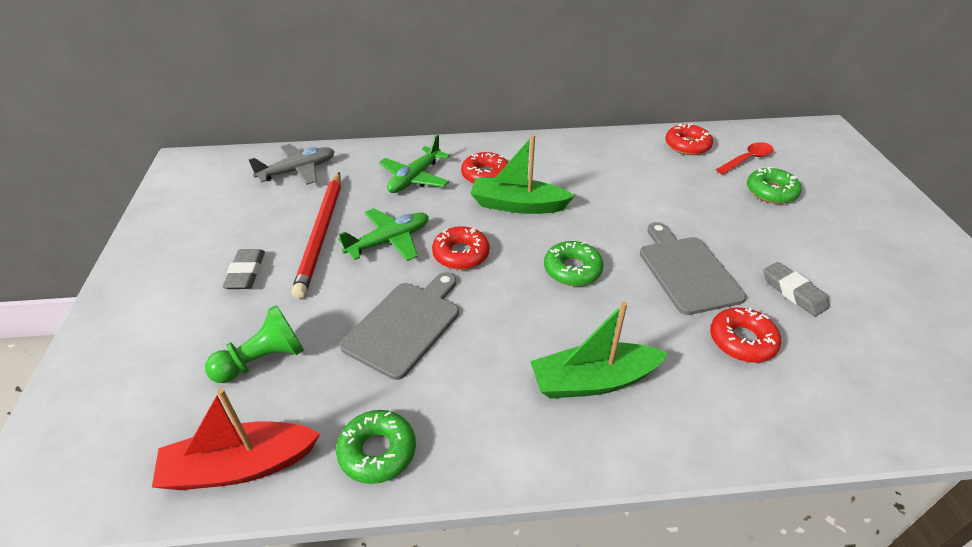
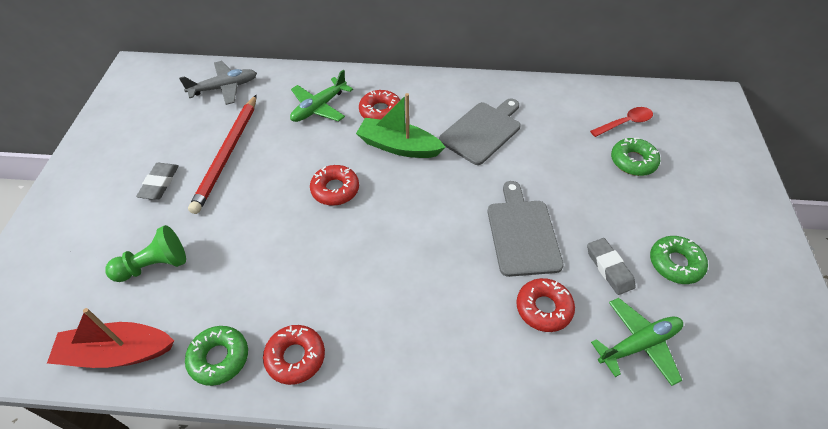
camera: 10 degrees right, 10 degrees up
green plane [338,208,429,261] -> green plane moved to [591,298,683,386]
grey cutting board [340,272,459,380] -> grey cutting board moved to [439,99,521,165]
green boat [530,302,668,399] -> none
green donut [544,241,604,286] -> green donut moved to [650,236,708,284]
red donut [665,123,713,155] -> red donut moved to [263,325,325,385]

